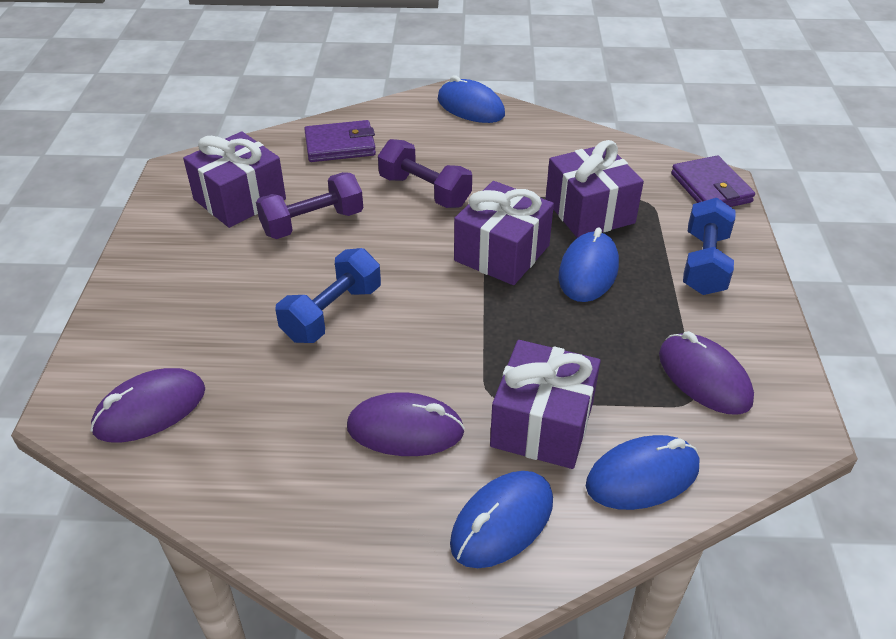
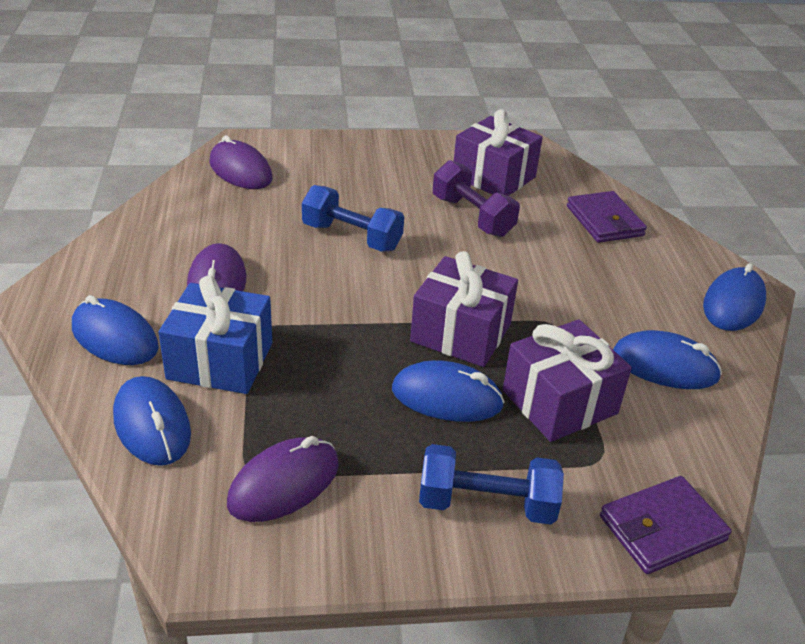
camera: 80 degrees right, 5 degrees down
purple dumbbell [378,139,472,208] -> none
purple gift [490,340,601,469] -> blue gift [159,276,272,394]
none -> blue mouse [613,330,722,389]

